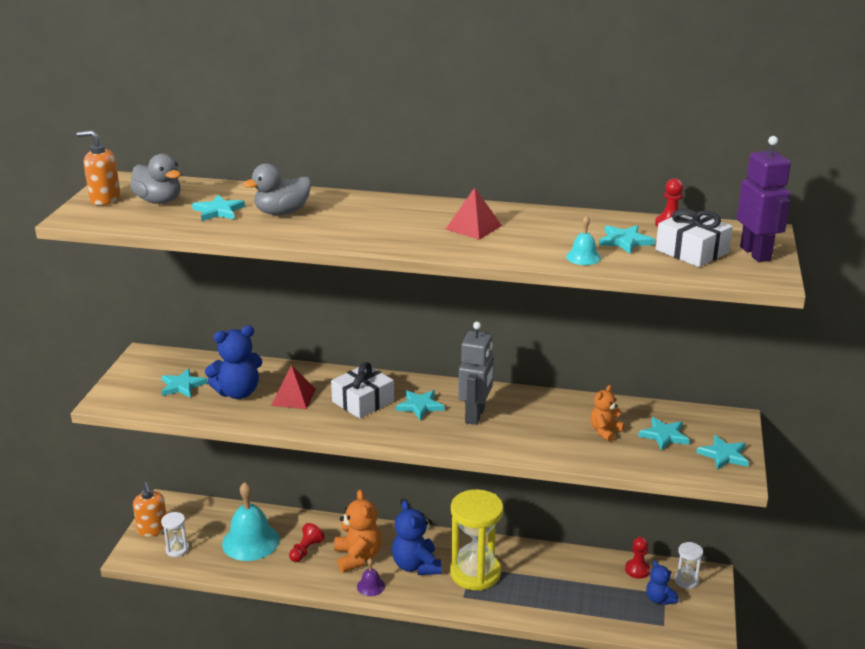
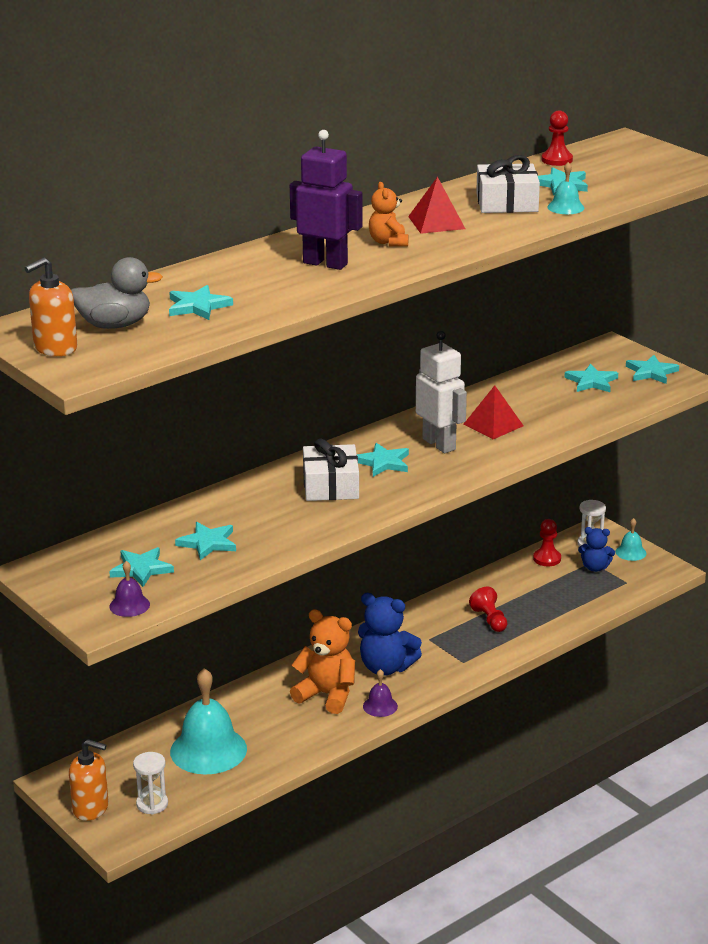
camera: 50 degrees left, 0 degrees up
blue teddy bear [205,325,263,399] -> turquoise star [175,522,236,560]
grey duck [243,163,311,215] -> none
red pyramid [271,365,316,409] -> red pyramid moved to [464,385,524,439]
red pawn [289,523,325,562] -> red pawn moved to [469,587,507,632]
yellow hourglass [450,489,504,591] -> none
grey robot [458,322,494,425] -> white robot [416,331,467,453]
orange teddy bear [590,385,624,442] -> orange teddy bear moved to [369,182,409,247]
white gift [656,209,733,267] -> white gift moved to [476,155,540,213]
purple robot [737,136,791,262] -> purple robot moved to [290,130,363,270]
none -> purple bell [109,561,150,617]
none -> turquoise bell [615,518,647,561]

